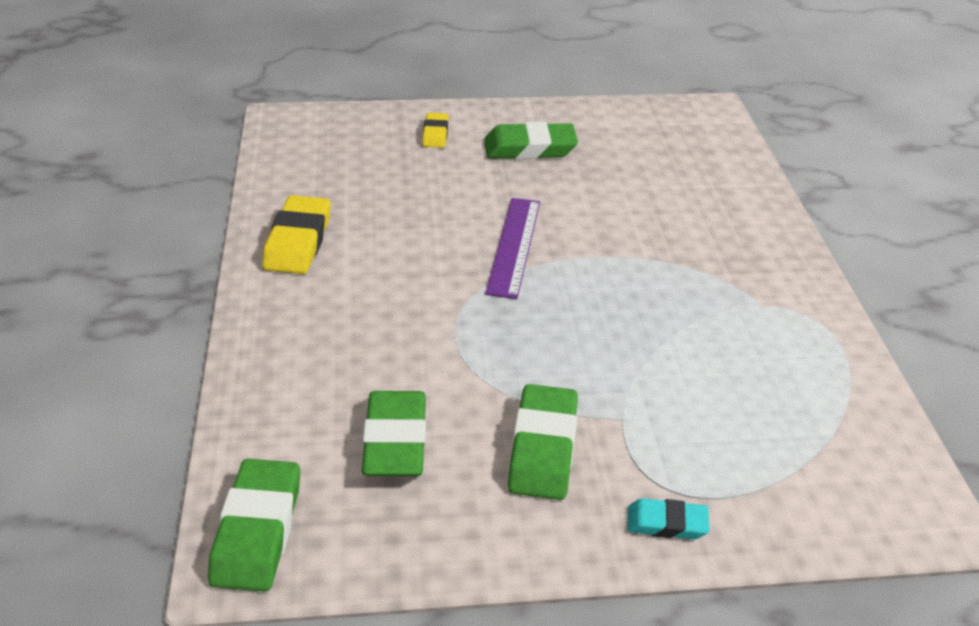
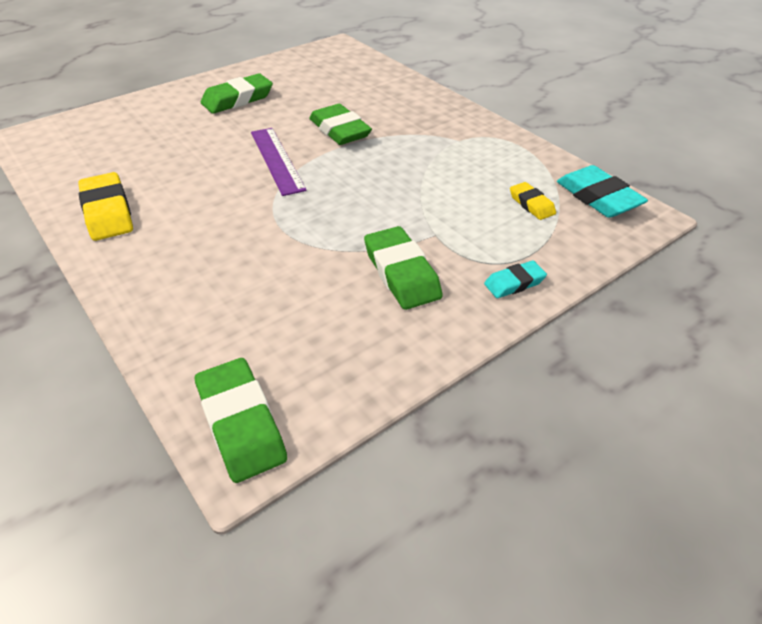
camera: 30 degrees left, 5 degrees up
green eraser [362,391,426,476] -> green eraser moved to [310,104,372,145]
yellow eraser [422,113,449,148] -> yellow eraser moved to [510,182,556,220]
none -> turquoise eraser [557,165,648,218]

